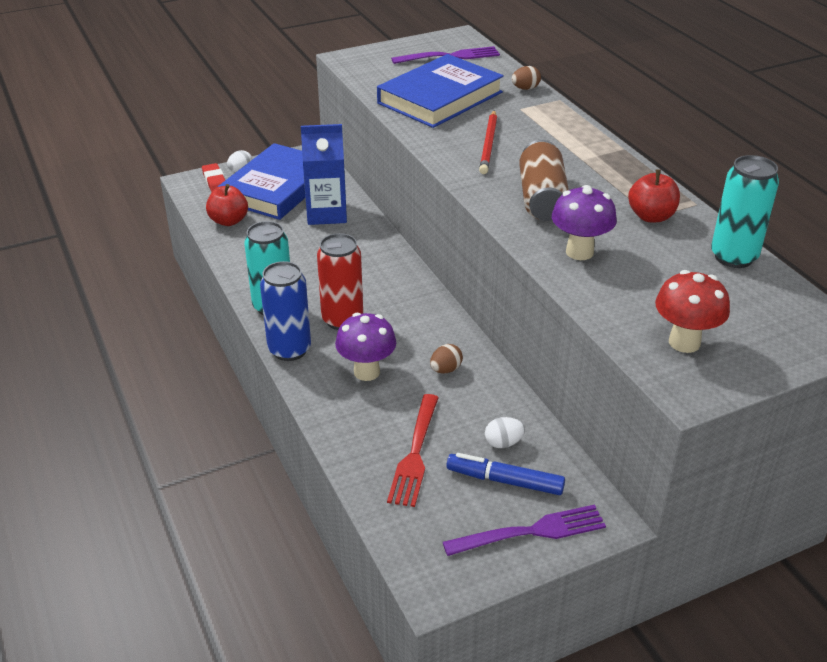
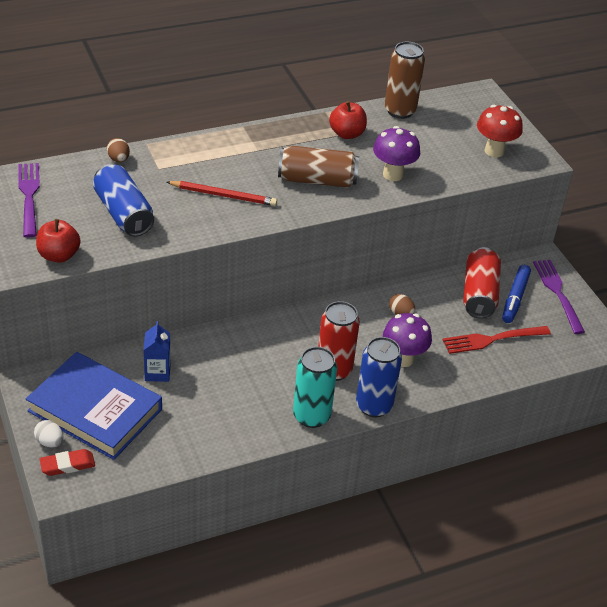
camera: 90 degrees left, 5 degrees up
red apple [206,184,248,226] -> red apple moved to [36,219,81,263]
blue carton [301,124,347,225] -> blue carton [143,321,171,382], size x0.61
blue book [377,54,504,128] -> blue can [93,164,154,237]
red fork [387,394,439,507] -> red fork turned 150 degrees clockwise [443,326,551,354]
white egg [485,417,525,448] -> red can [463,247,501,318]
turquoise can [711,155,779,268] -> brown can [385,42,425,119]

